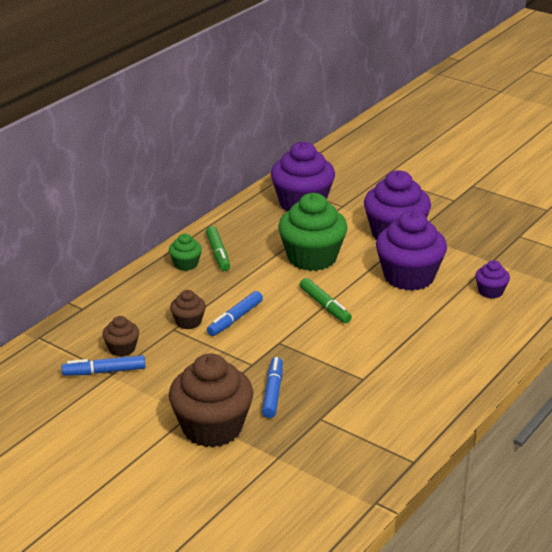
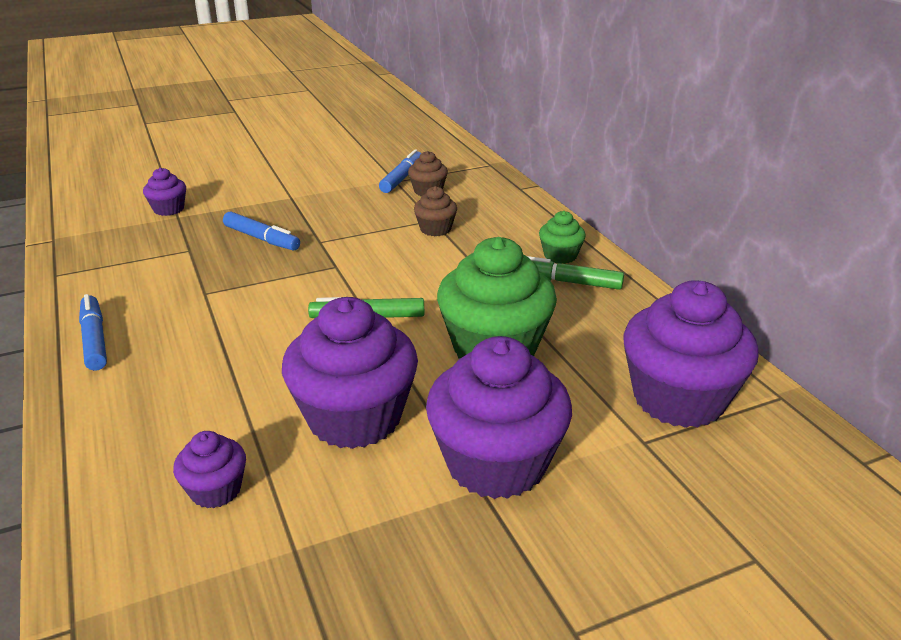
camera: 120 degrees right, 0 degrees up
brown cupcake [169,353,253,447] -> none
blue marker [207,291,263,336] -> blue marker moved to [79,294,107,371]
none -> purple cupcake [143,168,186,216]

